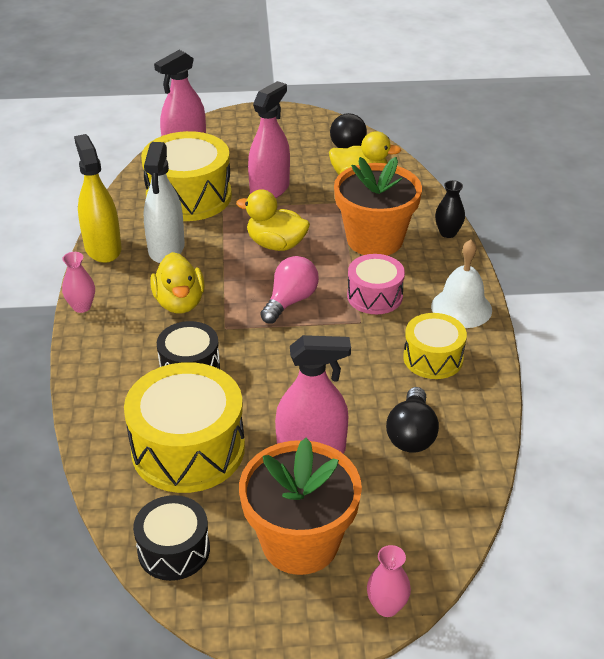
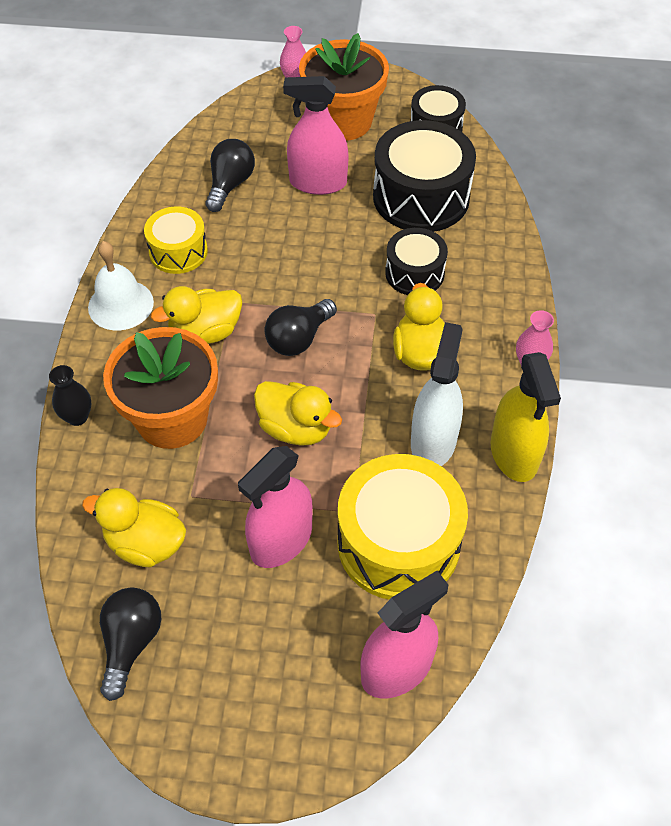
camera: 170 degrees left, 15 degrees up
yellow drum [124,362,245,493] -> black drum [373,120,476,232]
pink light bulb [260,256,319,324] -> black light bulb [264,299,337,356]
pink drum [347,254,405,314] -> yellow duck [151,286,242,344]

